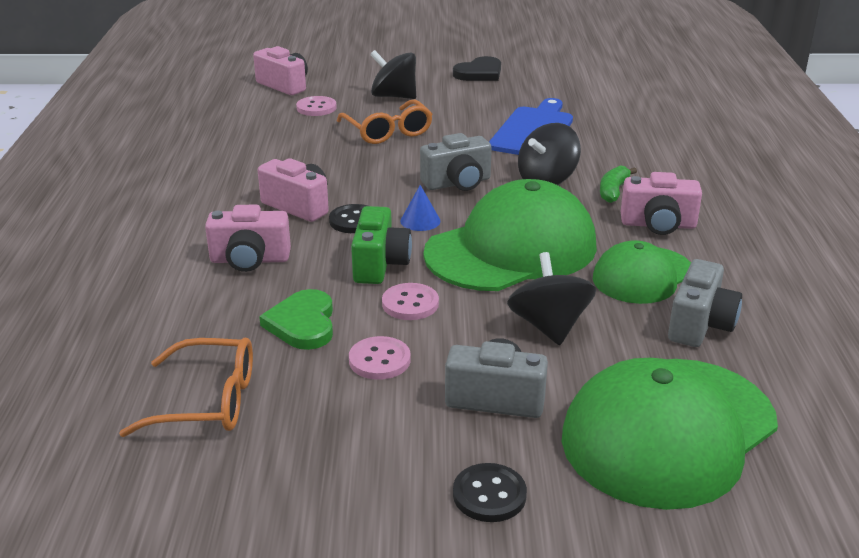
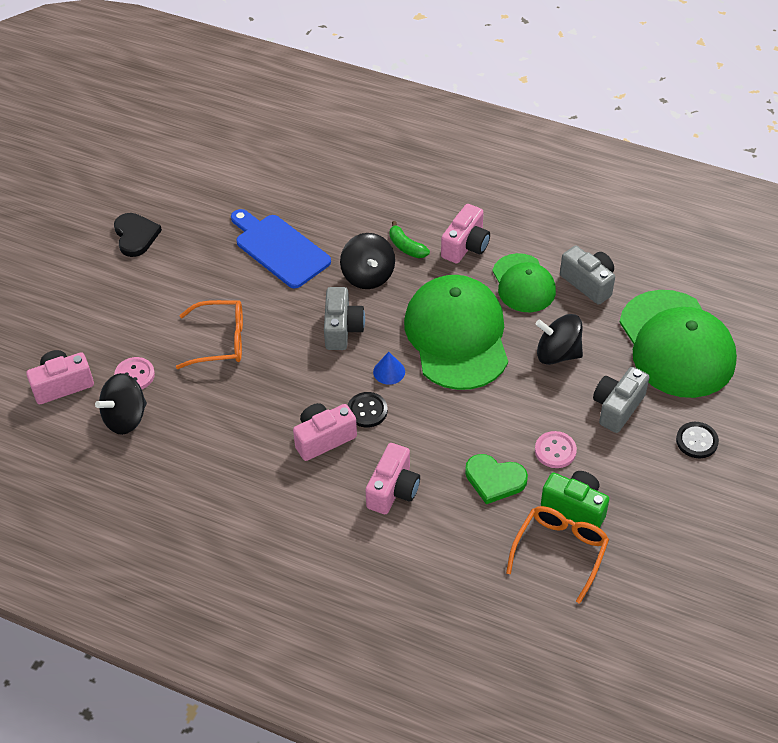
camera: 65 degrees left, 20 degrees up
green camera [351,206,412,284] -> green camera moved to [541,471,609,528]
black spinning top [370,50,416,99] -> black spinning top moved to [95,373,147,435]
pink button [382,283,439,320] -> none

